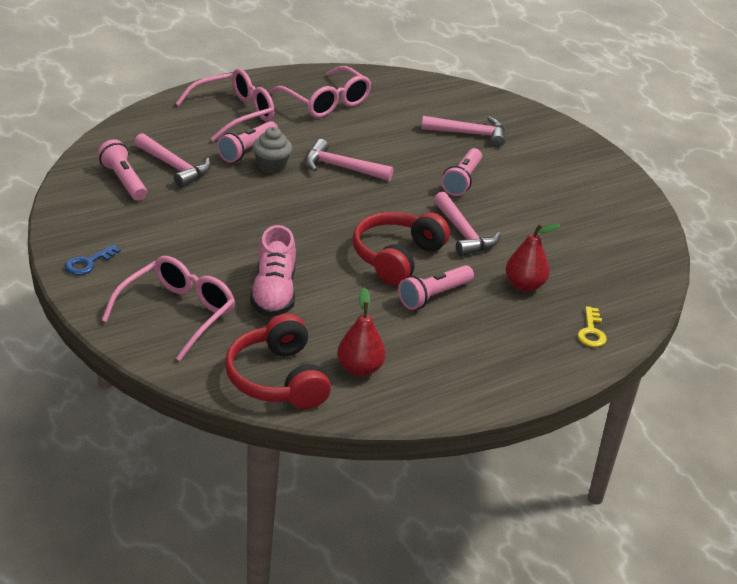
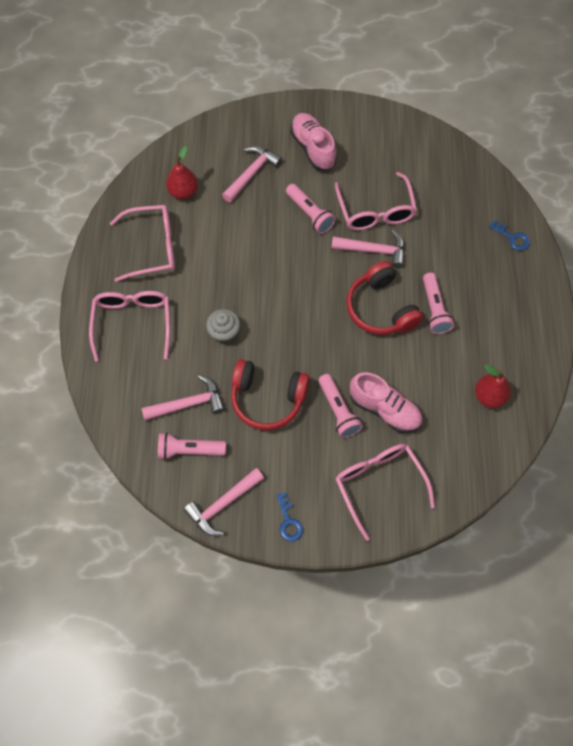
camera: 55 degrees left, 30 degrees up
pink flashlight [217,121,278,163] -> pink flashlight moved to [318,374,363,438]
red headphones [225,313,331,409] -> red headphones moved to [231,359,310,430]
pink hammer [306,139,394,181] -> pink hammer moved to [183,468,264,536]
red pear [506,223,561,292] -> red pear moved to [166,146,198,199]
yellow key [578,306,607,347] -> blue key [489,220,530,251]
none -> pink shoe [290,113,337,170]
none -> pink glasses [335,172,417,230]

